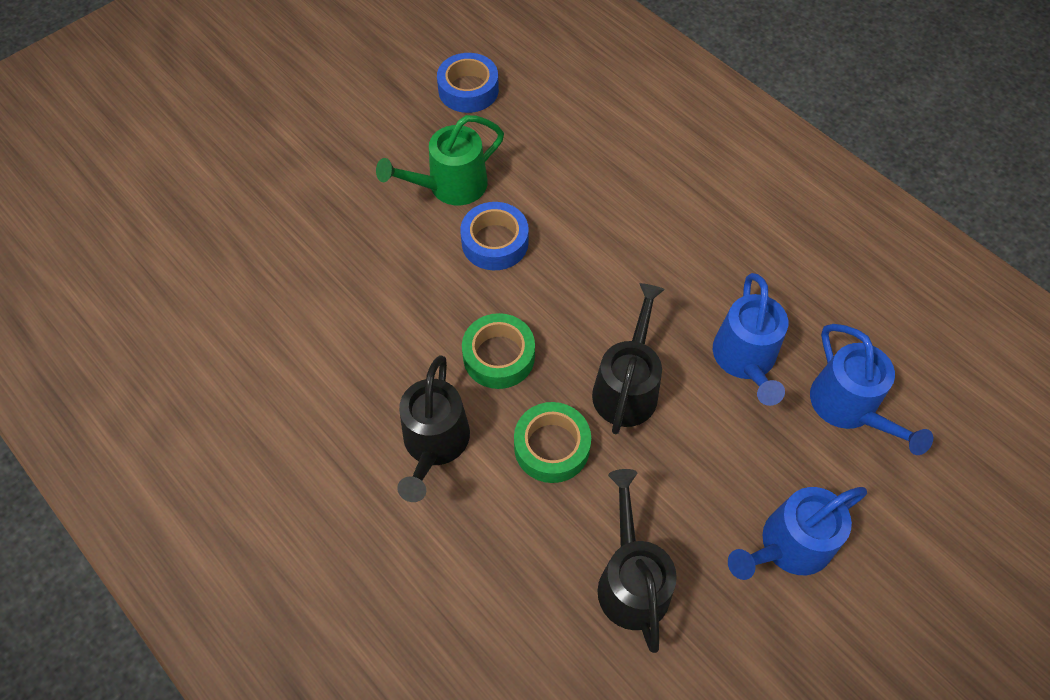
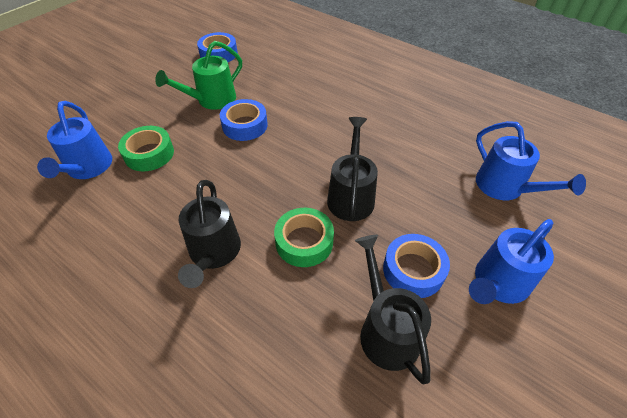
camera: 10 degrees left, 10 degrees down
green tape [462,313,535,389] -> green tape moved to [118,126,174,171]
blue watering can [713,273,788,406] -> blue watering can moved to [37,101,112,179]
none -> blue tape [383,234,450,298]

